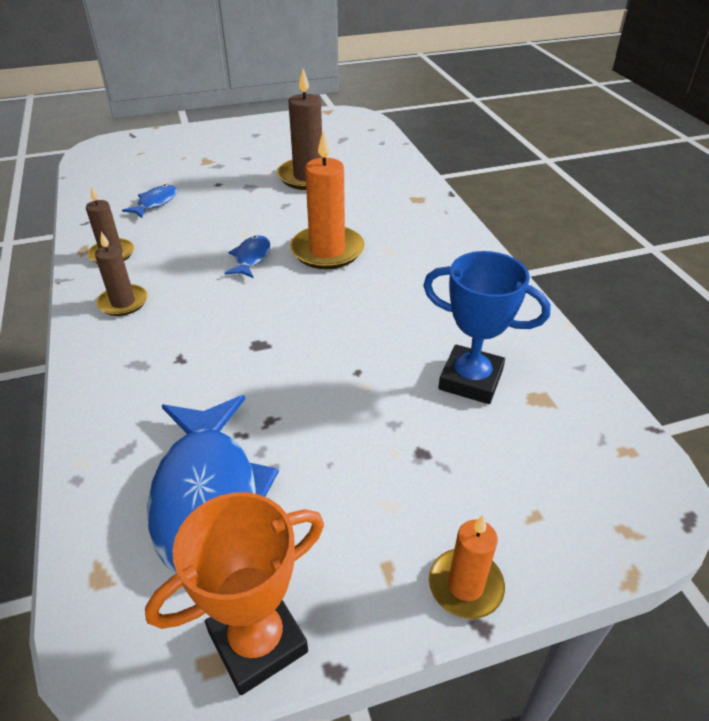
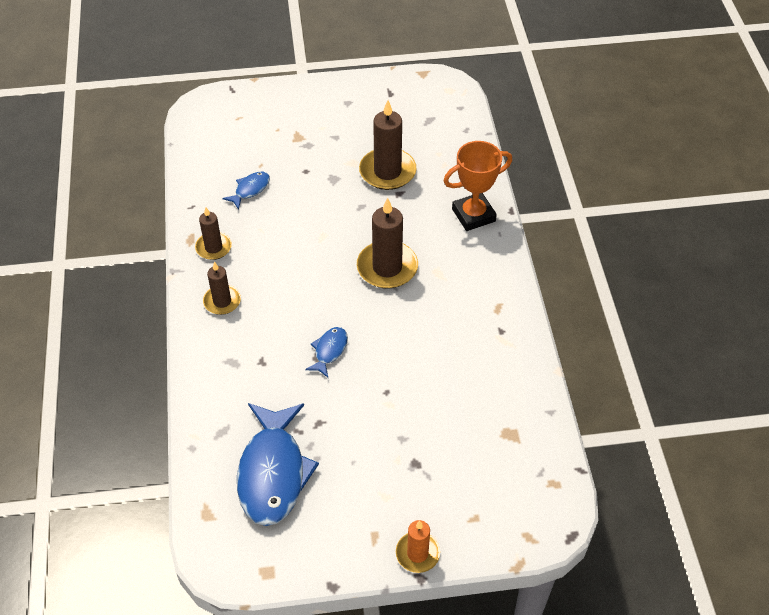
camera: 10 degrees right, 10 degrees up
orange trophy [145,492,324,695] -> orange trophy moved to [443,141,512,231]
blue fish [225,235,271,278] -> blue fish moved to [305,327,348,378]
orange candle [290,130,364,269] -> brown candle [357,198,418,289]
blue trophy [423,251,551,404] -> none

